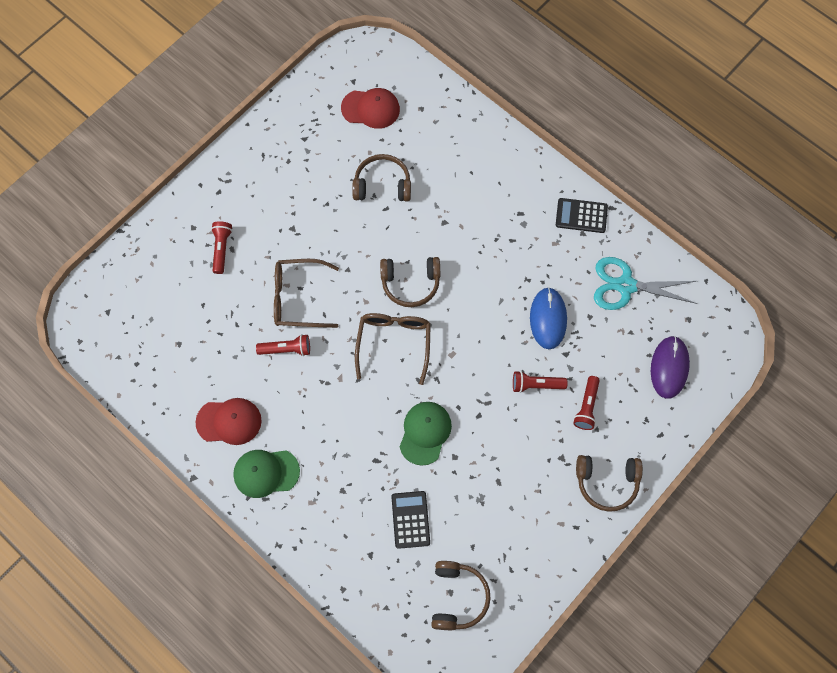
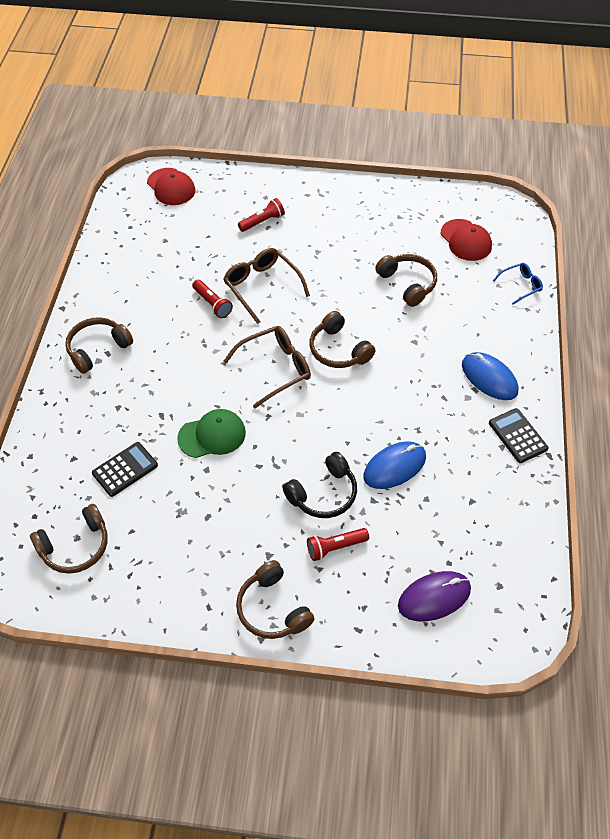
camera: 55 degrees right, 15 degrees down
red cap [196,398,262,445] -> red cap moved to [147,168,196,205]
green cap [233,450,300,498] -> brown headphones [65,317,133,374]
red flashlight [513,371,568,393] -> black headphones [282,452,357,518]
turquoise scissors [594,257,697,310] -> none
none -> blue mouse [462,352,519,400]
none -> blue glasses [493,263,543,305]

